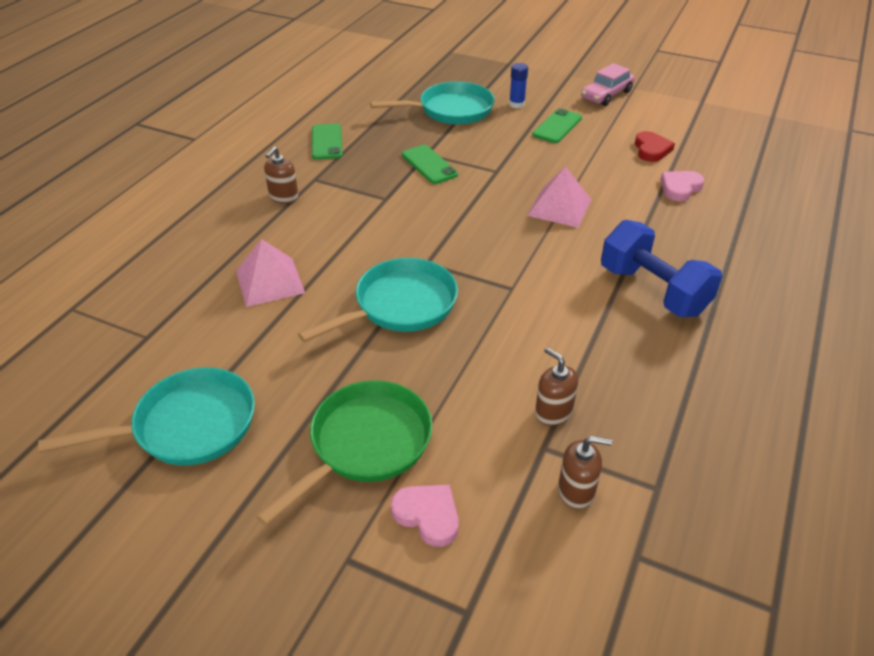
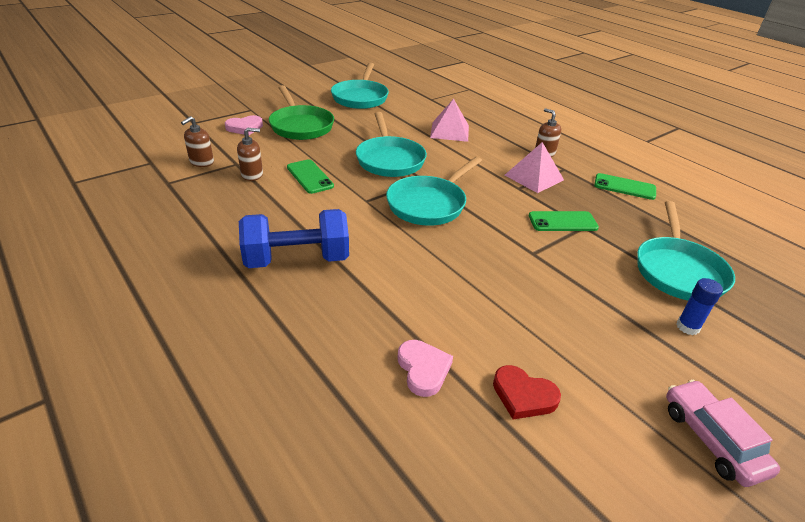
camera: 115 degrees right, 5 degrees down
pink pyramid [527,166,592,228] -> pink pyramid moved to [505,142,564,193]
green phone [532,108,582,143] -> green phone moved to [287,159,334,194]
none -> turquoise pan [386,157,482,226]

